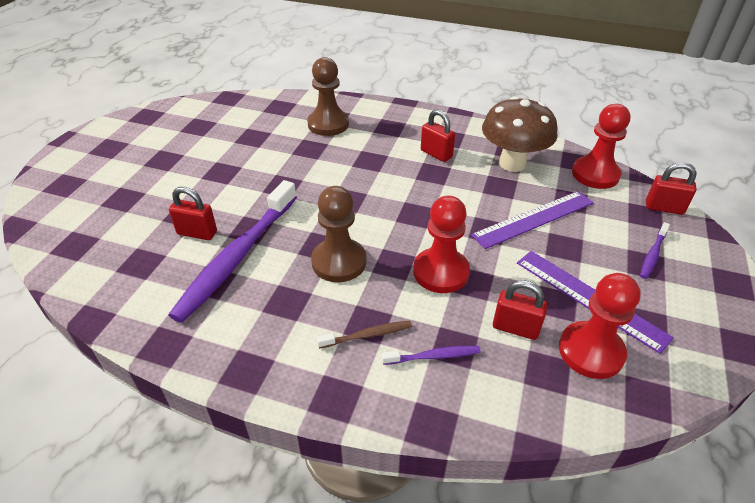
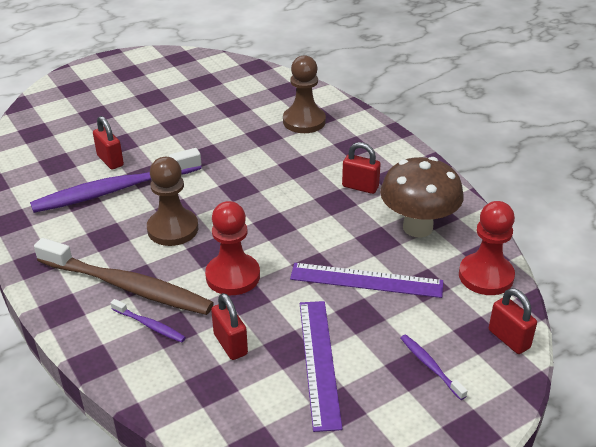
camera: 40 degrees right, 5 degrees down
brown toothbrush [317,321,412,348] -> brown toothbrush [34,238,214,315], size x2.32
red padlock [421,109,455,162] -> red padlock turned 60 degrees counterclockwise [342,142,381,194]
red pawn [559,273,641,379] -> none
purple toothbrush [640,222,670,279] -> purple toothbrush turned 75 degrees clockwise [401,334,467,400]

